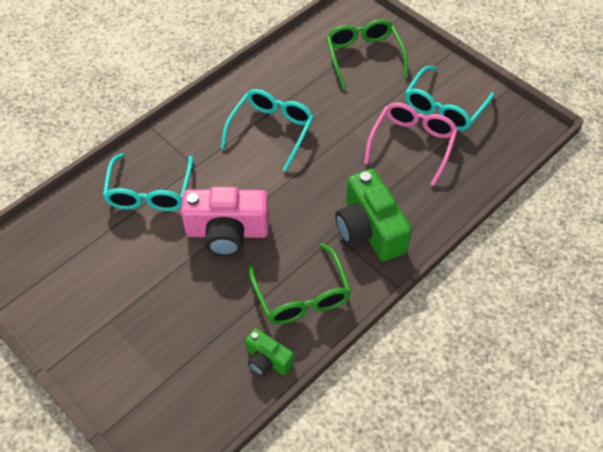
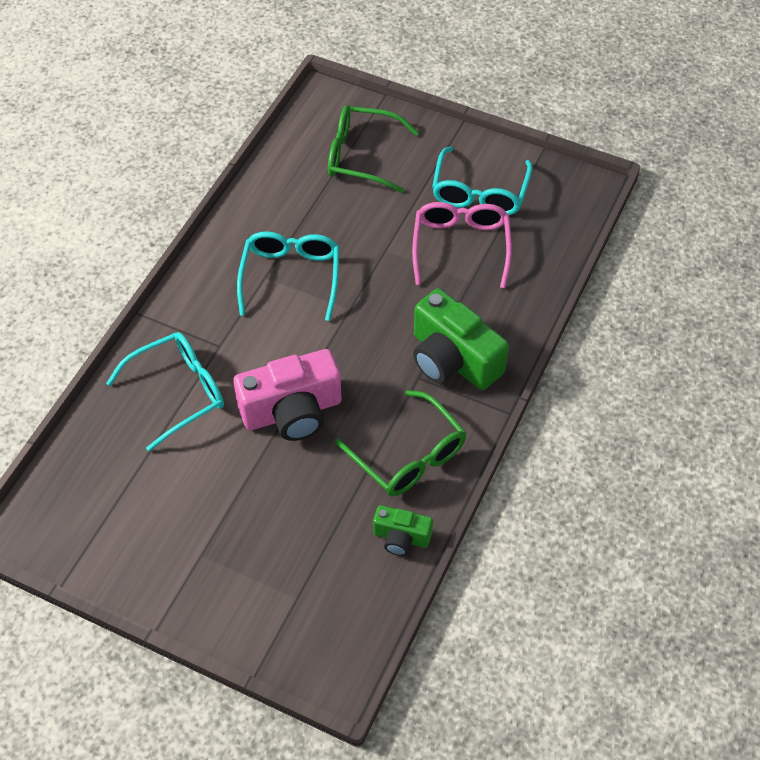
camera: 20 degrees left, 0 degrees up
turquoise glasses [103,153,193,211] -> turquoise glasses turned 105 degrees counterclockwise [106,332,224,452]
green glasses [326,19,408,89] -> green glasses turned 45 degrees counterclockwise [328,105,419,193]

